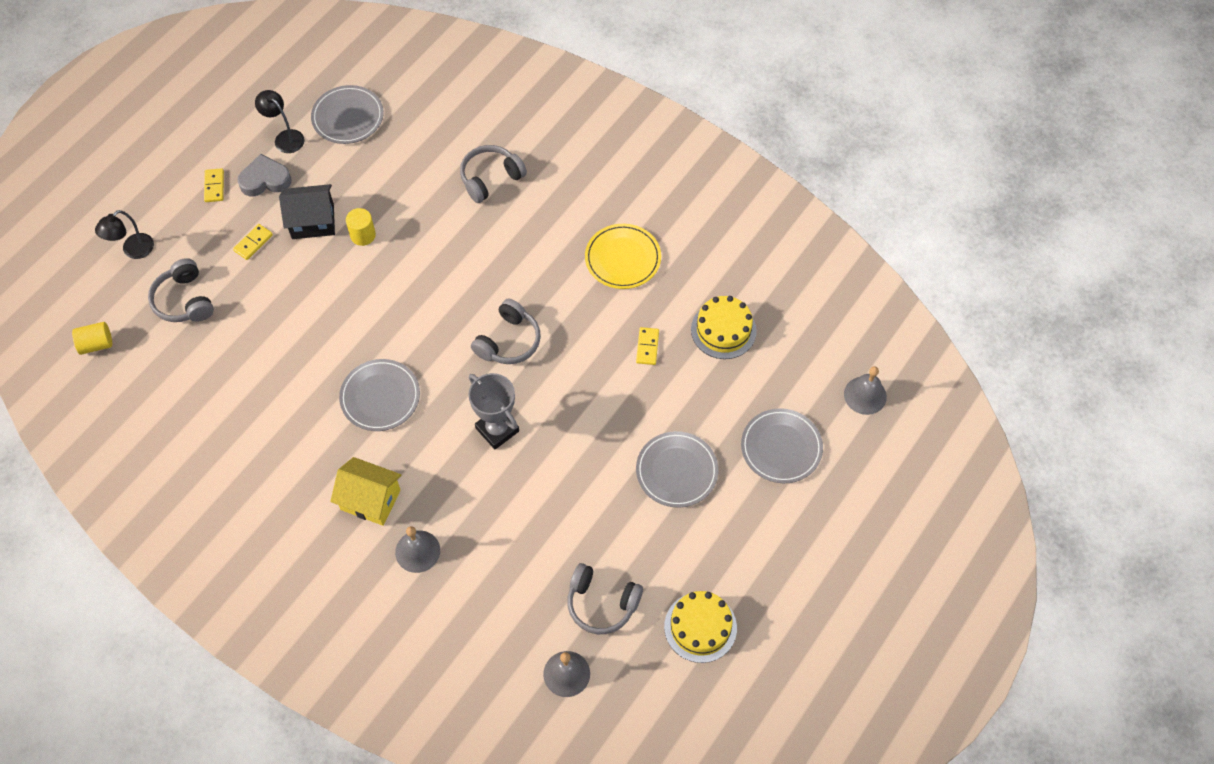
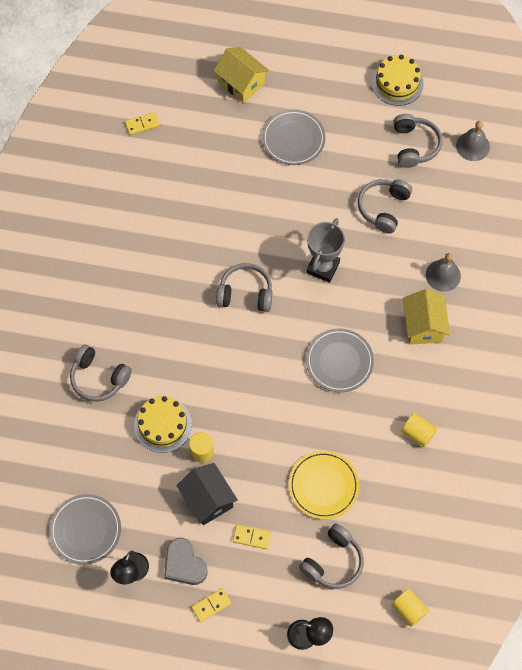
camera: 115 degrees left, 5 degrees up
yellow plate [585,224,661,289] -> yellow plate moved to [289,451,359,519]
yellow domino [636,327,659,365] -> yellow domino moved to [125,112,159,135]
yellow cake [691,296,757,359] -> yellow cake moved to [134,396,192,453]
grey plate [741,408,823,483] -> yellow house [213,47,269,103]
grey bell [844,366,887,415] -> none
none -> grey headphones [358,179,412,234]
none -> yellow cylinder [401,413,437,447]

